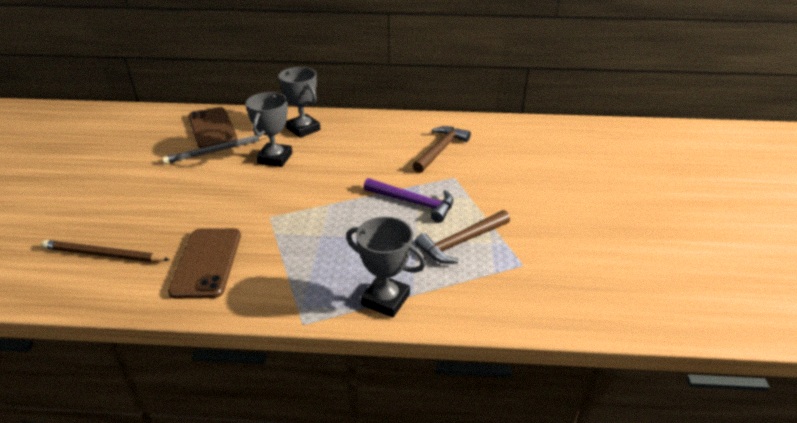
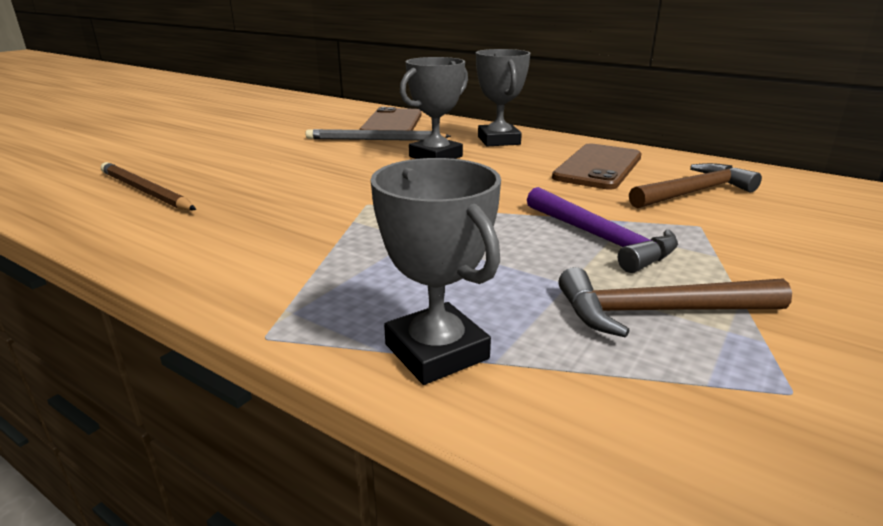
camera: 30 degrees right, 10 degrees down
brown phone [168,228,241,299] -> brown phone moved to [552,143,641,190]

